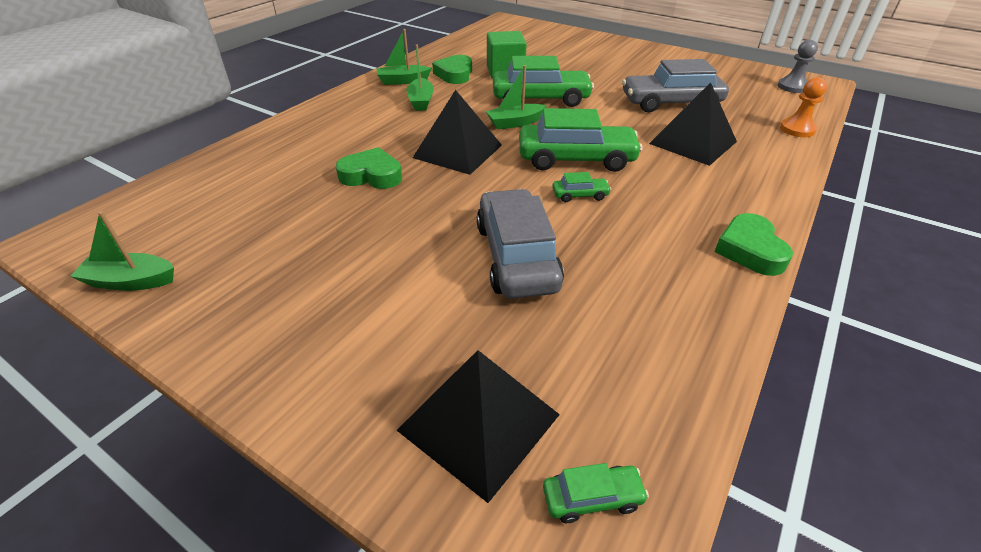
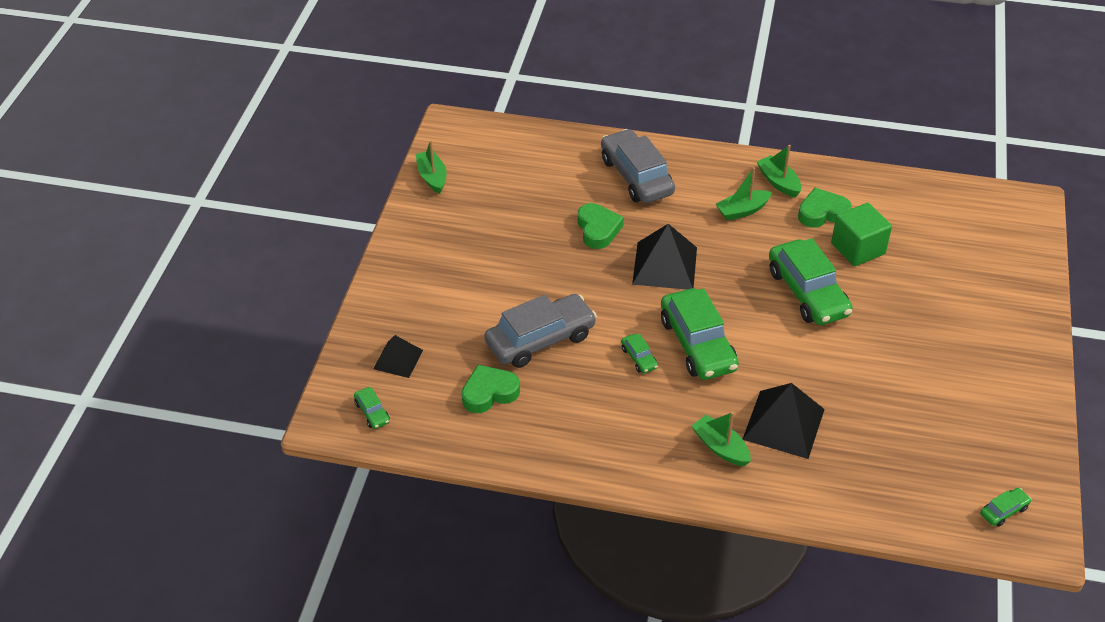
camera: 70 degrees right, 5 degrees up
black pyramid [397,350,560,503] -> black pyramid [373,335,423,378], size x0.60
green boat [486,65,547,129] -> green boat moved to [692,412,751,466]
grey car [622,59,729,112] -> grey car moved to [601,129,675,203]
green heart [714,213,793,276] -> green heart moved to [462,365,520,413]
grey pawn [778,40,818,93] -> green car [980,488,1032,527]
orange pawn [780,77,827,137] -> none

